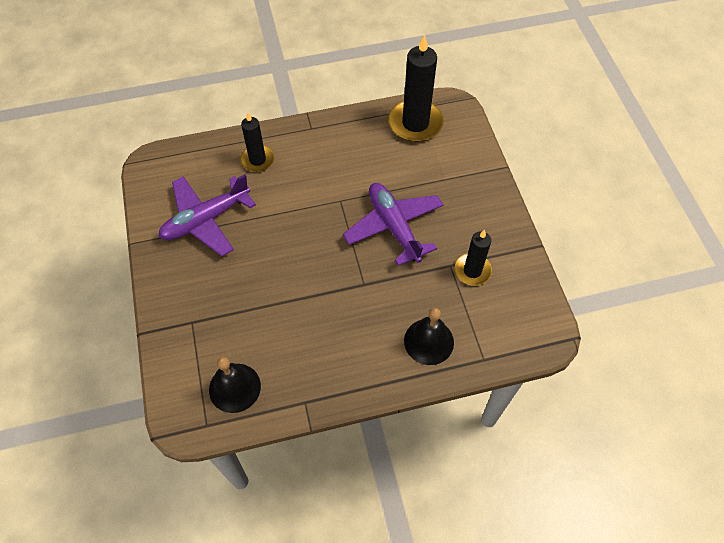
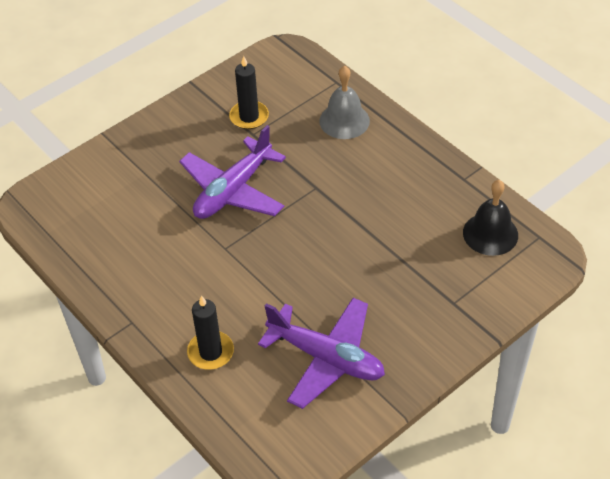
camera: 115 degrees left, 10 degrees down
black candle [388,34,444,142] -> none
black bell [404,308,454,365] -> grey bell [319,66,370,139]

